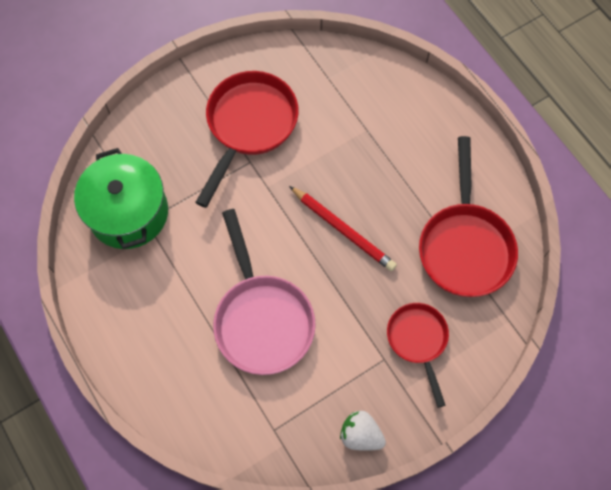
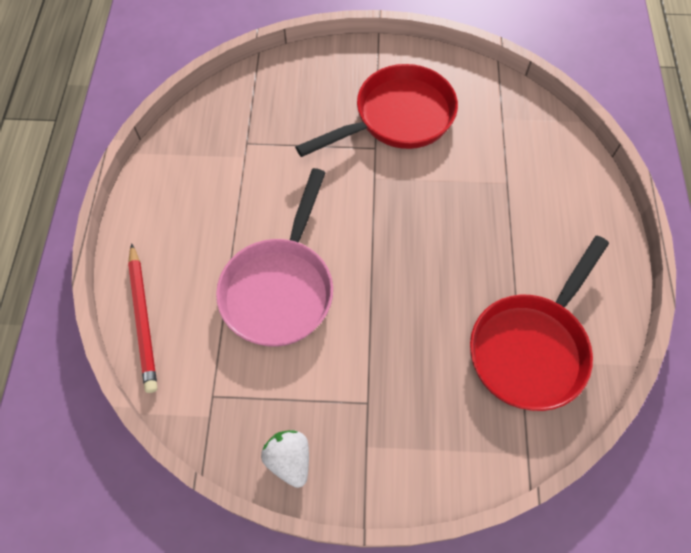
camera: 35 degrees right, 5 degrees down
green pot [74,148,168,249] -> none
red pencil [289,186,397,271] -> red pencil moved to [128,243,157,393]
red pan [387,303,449,408] -> none

